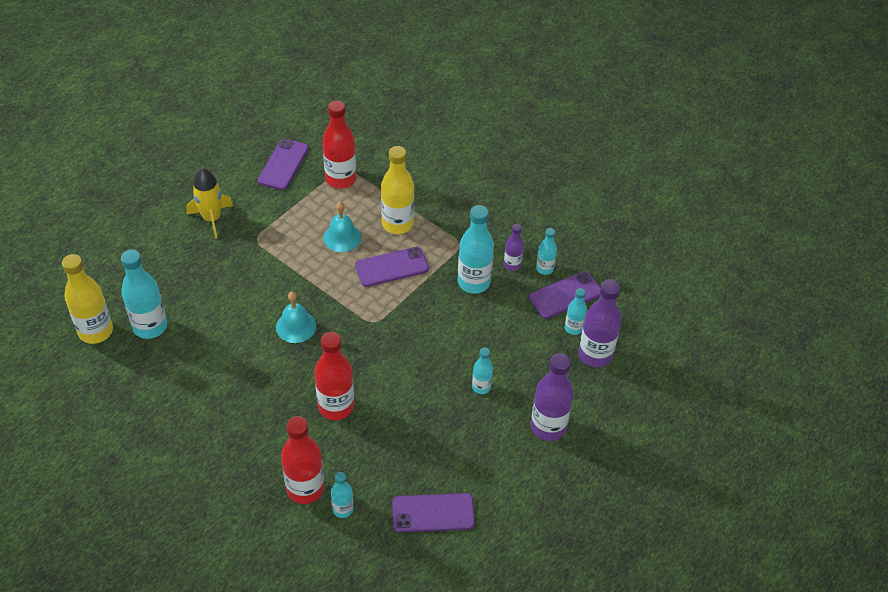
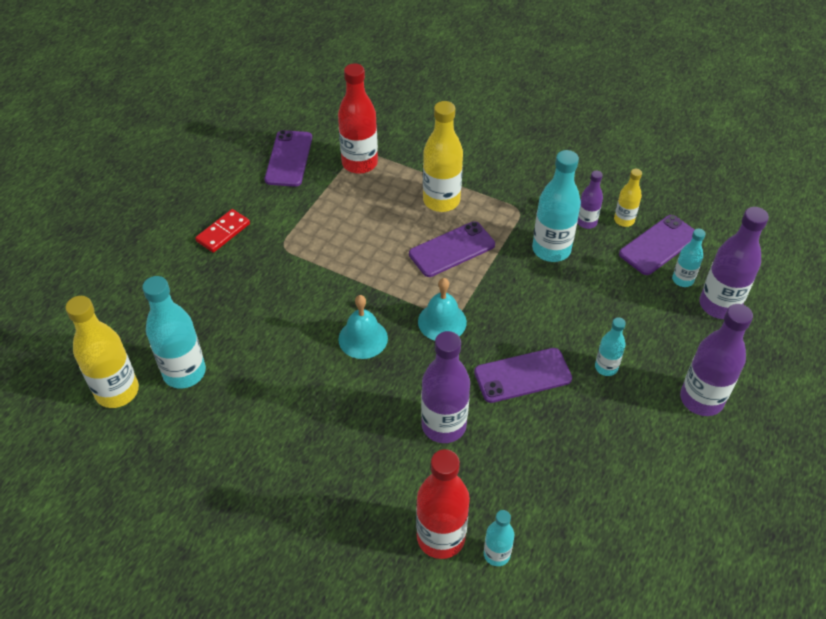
camera: 10 degrees left, 0 degrees up
yellow rocket [186,168,233,239] -> red domino [195,209,250,253]
red bottle [315,332,354,420] -> purple bottle [421,331,470,443]
turquoise bell [323,202,361,252] -> turquoise bell moved to [418,278,467,340]
purple phone [392,493,475,533] -> purple phone moved to [474,348,572,403]
turquoise bottle [536,228,557,275] -> yellow bottle [614,169,642,227]

